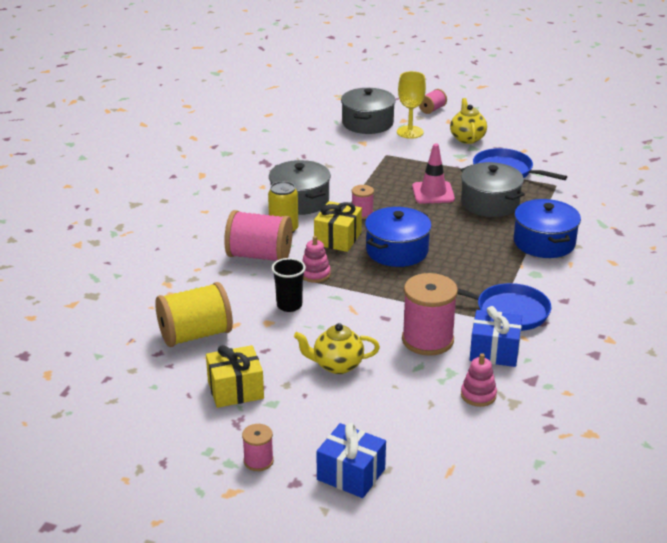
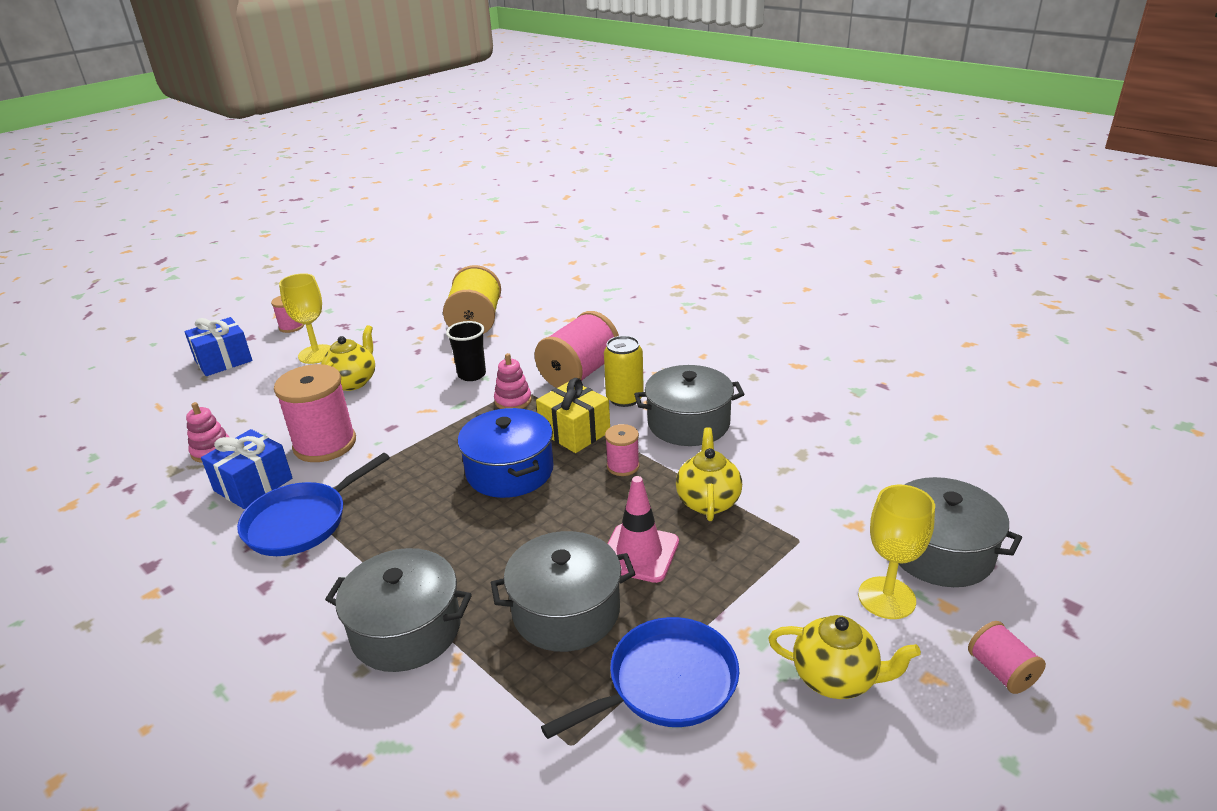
camera: 115 degrees right, 0 degrees up
yellow gift [206,345,264,408] -> none
blue pot [514,199,581,258] -> grey pot [325,548,472,672]
none -> yellow goblet [279,273,331,364]
none -> yellow teapot [676,427,742,521]

